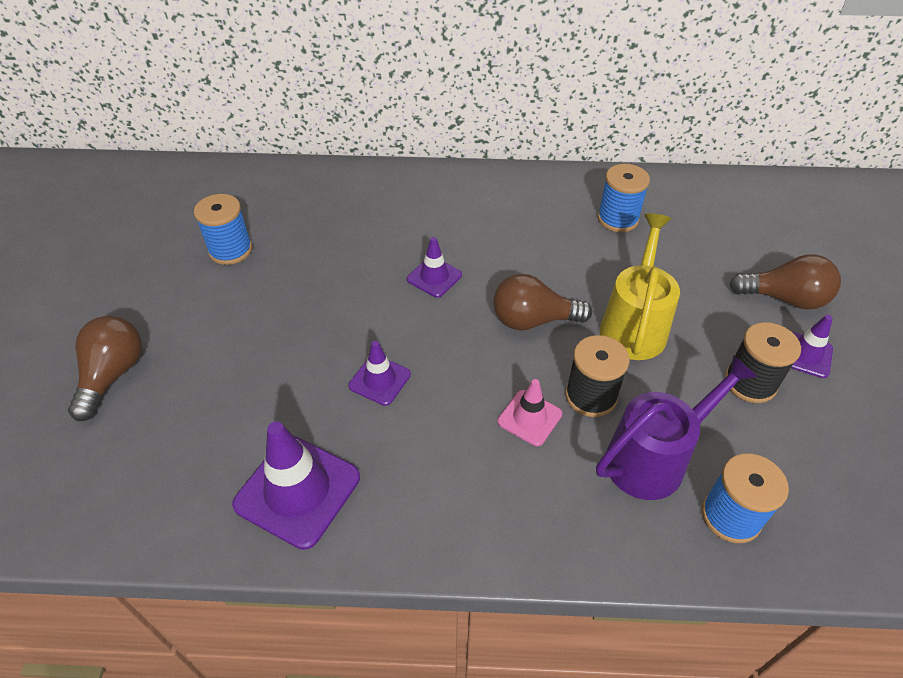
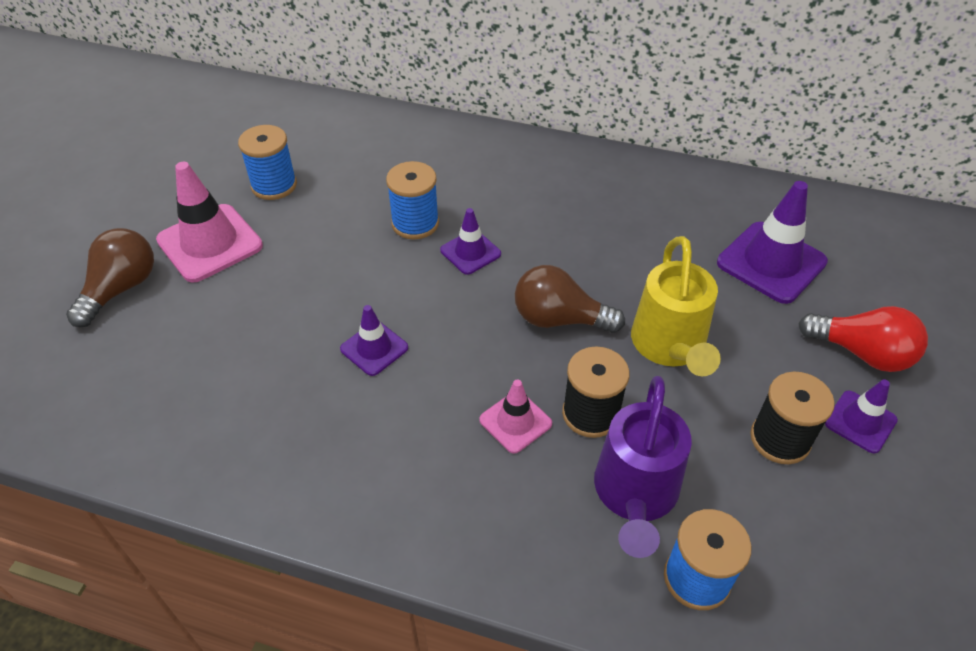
camera: 15 degrees right, 0 degrees up
purple traffic cone [232,421,360,550] -> purple traffic cone moved to [717,181,828,304]
purple watering can [596,355,758,500] -> purple watering can turned 120 degrees clockwise [594,376,692,558]
blue spool [598,164,650,232] -> blue spool moved to [386,161,439,239]
yellow watering can [600,214,680,360] -> yellow watering can turned 150 degrees clockwise [631,236,721,377]
brown light bulb [729,254,841,309] -> red light bulb [798,306,928,372]
none -> pink traffic cone [156,162,263,282]

